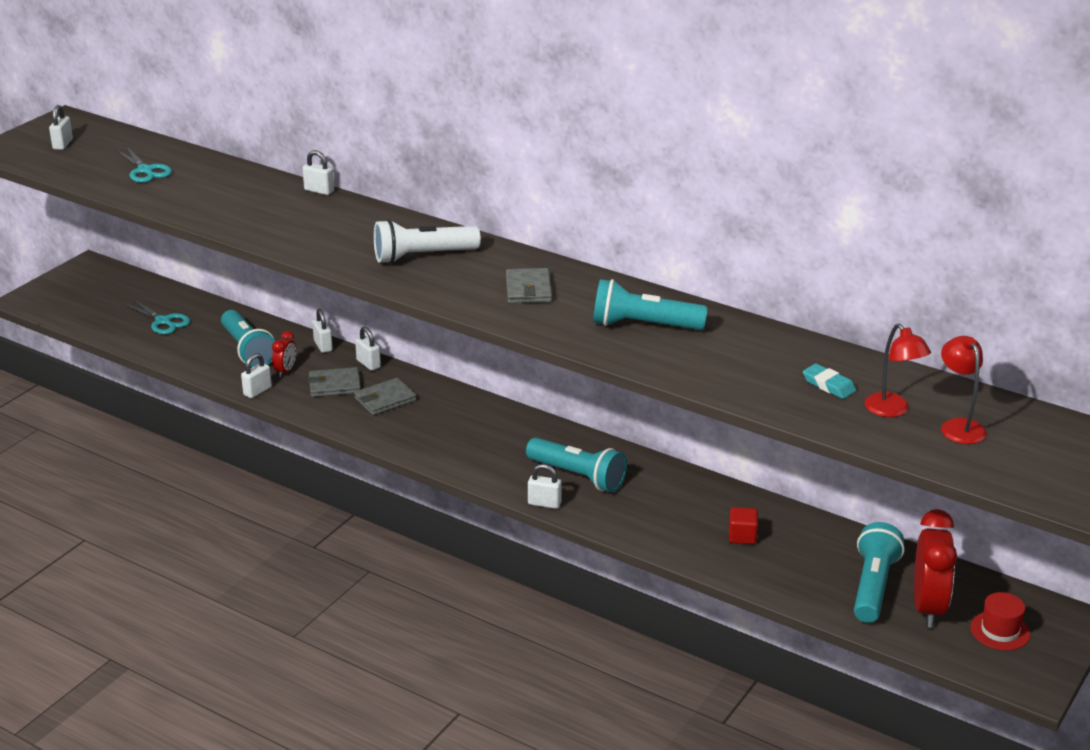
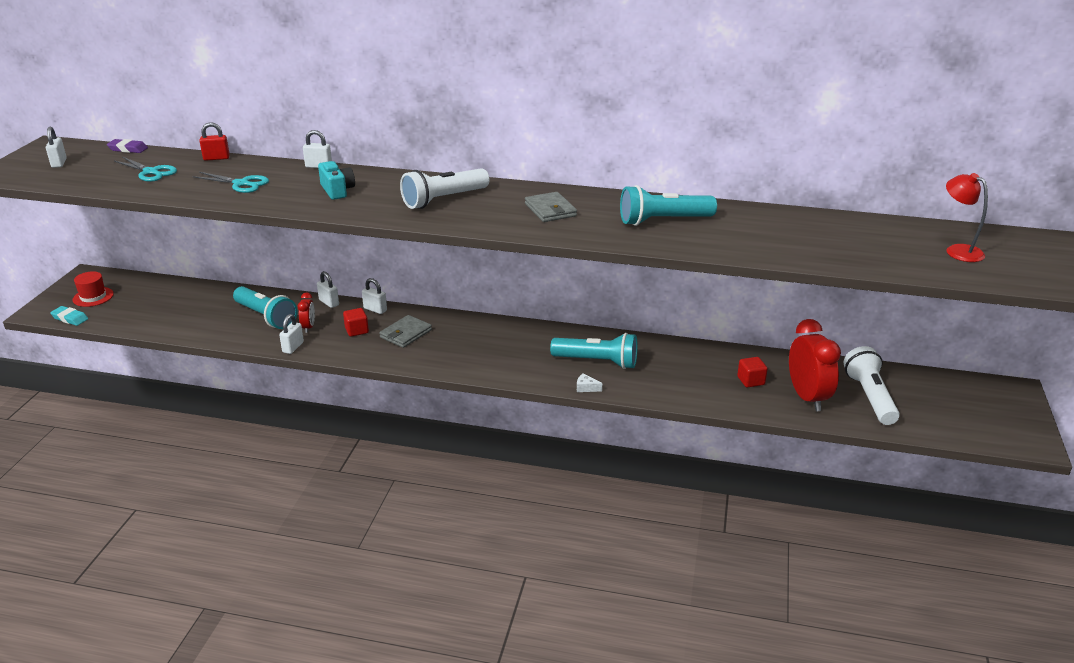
camera: 20 degrees left, 0 degrees up
turquoise scissors [124,299,190,334] -> turquoise scissors moved to [192,172,269,193]
grey wallet [308,367,361,397] -> red cube [343,308,369,337]
white padlock [528,464,562,509] -> white cheese [577,374,602,392]
turquoise eraser [803,364,856,399] -> turquoise eraser moved to [50,306,88,326]
turquoise flashlight [854,522,905,623] -> white flashlight [843,346,900,425]
red lamp [865,323,931,417] -> none
red clock [914,509,957,628] -> red clock moved to [789,319,841,411]
red hat [970,592,1030,650] -> red hat moved to [73,271,114,307]
none -> purple eraser [107,139,148,153]
none -> red padlock [200,122,230,161]
none -> turquoise camera [318,161,355,200]

